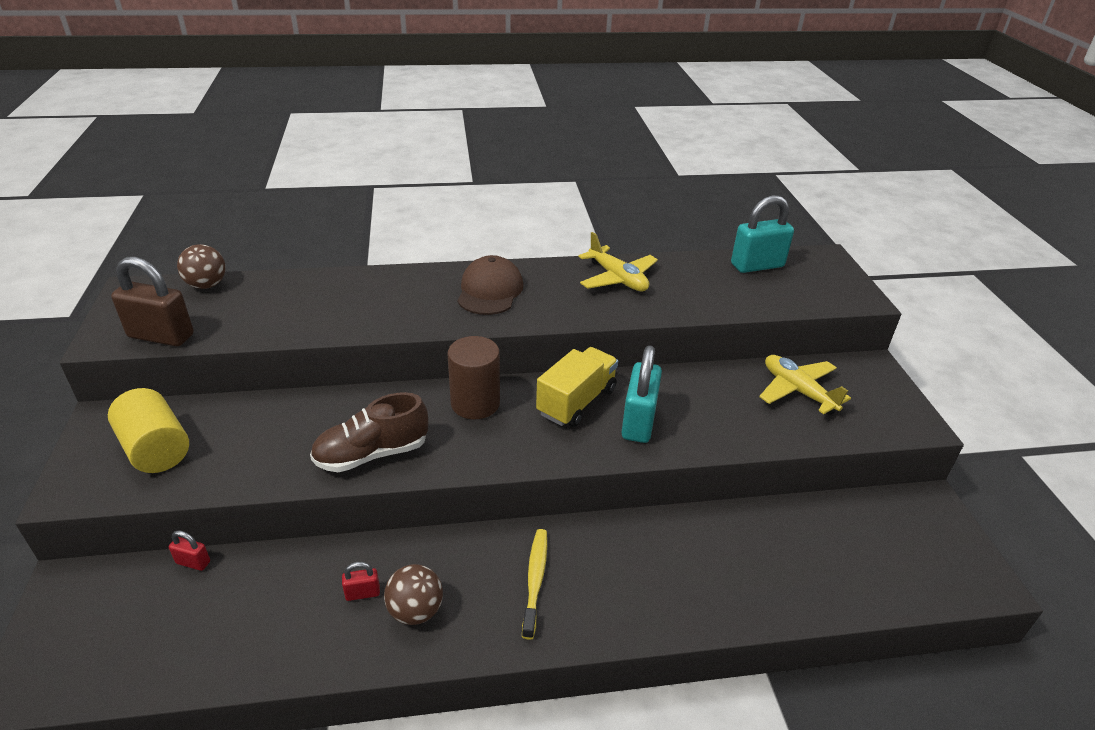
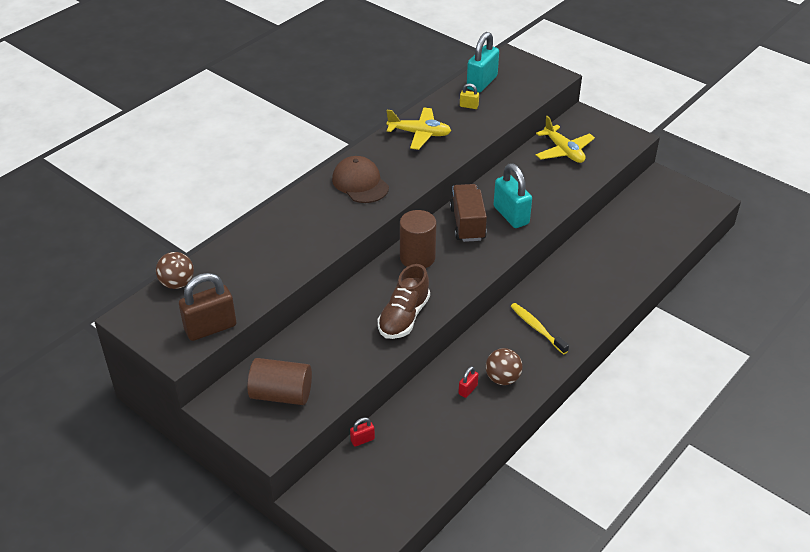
camera: 40 degrees left, 5 degrees up
yellow cylinder [108,388,189,473] -> brown cylinder [247,358,312,405]
yellow truck [536,347,618,427] -> brown truck [450,184,487,242]
yellow plane [759,355,851,415] -> yellow plane turned 135 degrees counterclockwise [536,116,595,163]
none -> yellow padlock [460,83,479,109]

